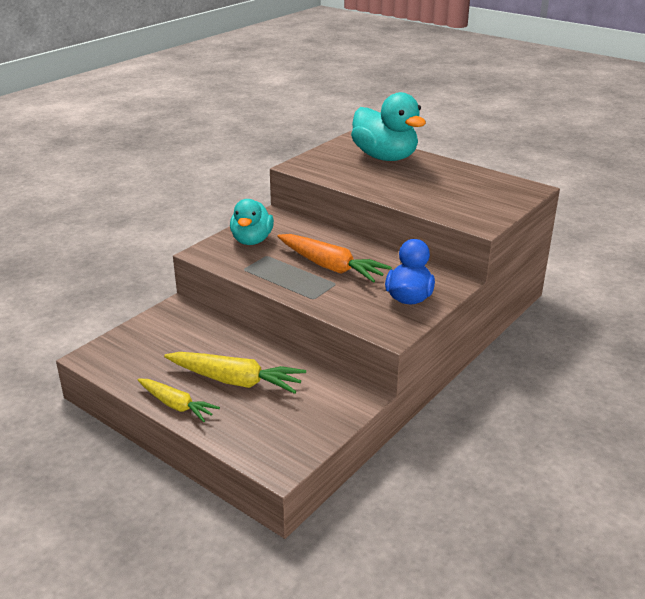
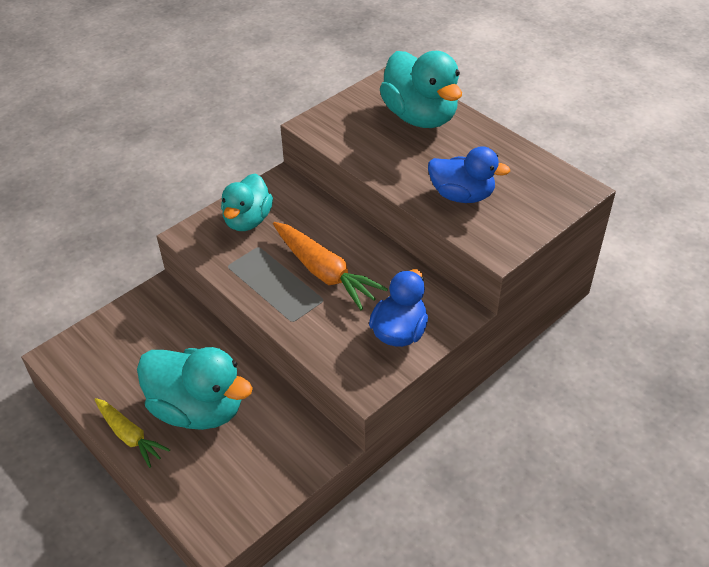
camera: 10 degrees right, 15 degrees up
yellow carrot [164,352,306,394] -> turquoise duck [137,347,253,430]
none -> blue duck [428,146,510,203]

